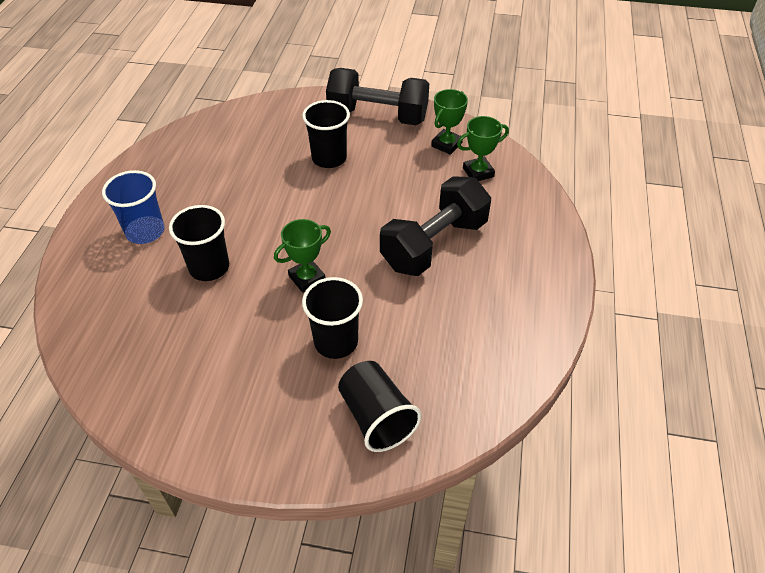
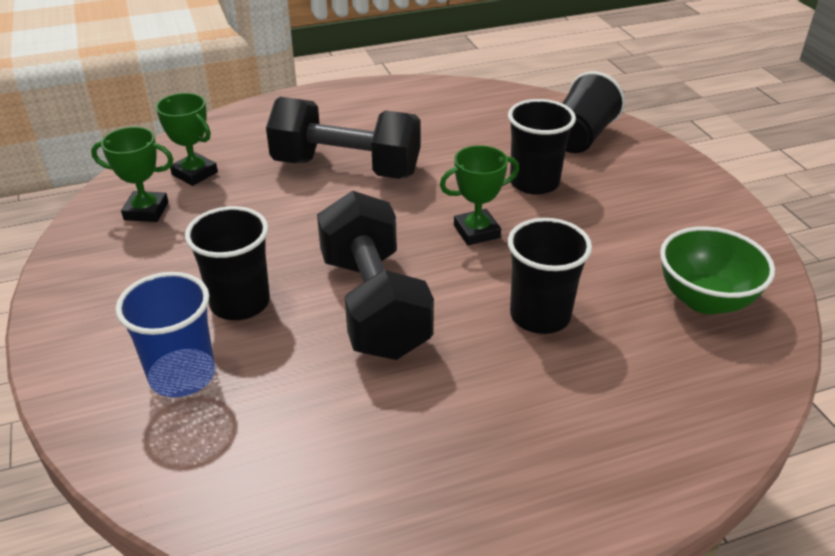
camera: 120 degrees left, 10 degrees down
blue cup [102,170,164,244] -> blue cup moved to [115,272,215,397]
green trophy [274,219,331,293] -> green trophy turned 45 degrees counterclockwise [440,145,519,245]
black dumbbell [326,68,429,125] -> black dumbbell moved to [317,191,434,360]
none -> green bowl [660,226,775,314]

